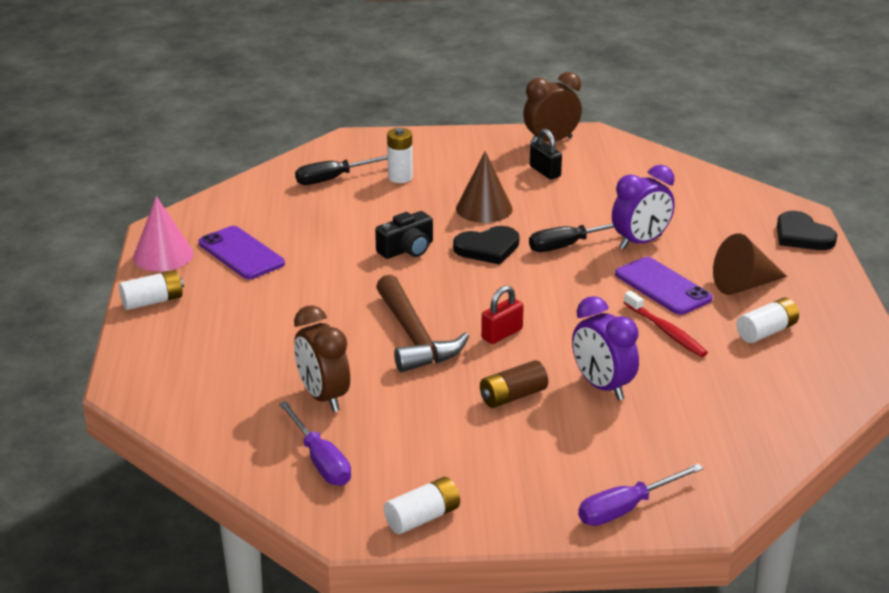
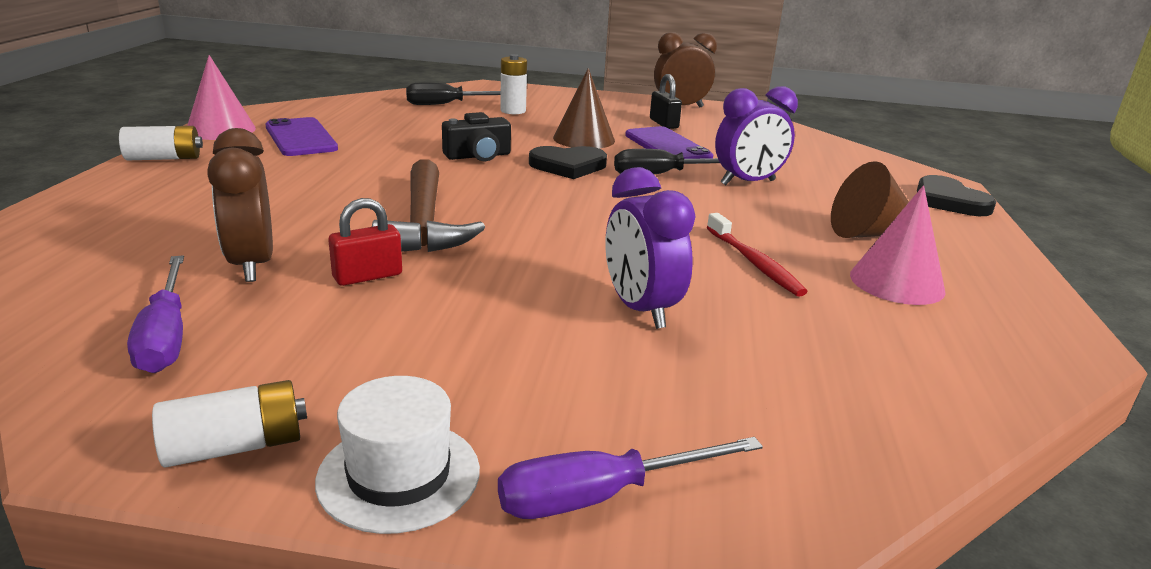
camera: 10 degrees right, 5 degrees down
brown battery [480,360,548,408] -> none
red padlock [481,286,524,344] -> red padlock moved to [328,198,402,286]
purple phone [615,257,713,315] -> purple phone moved to [625,126,713,159]
white battery [736,298,799,343] -> pink cone [850,185,946,305]
none -> white hat [315,376,480,534]

